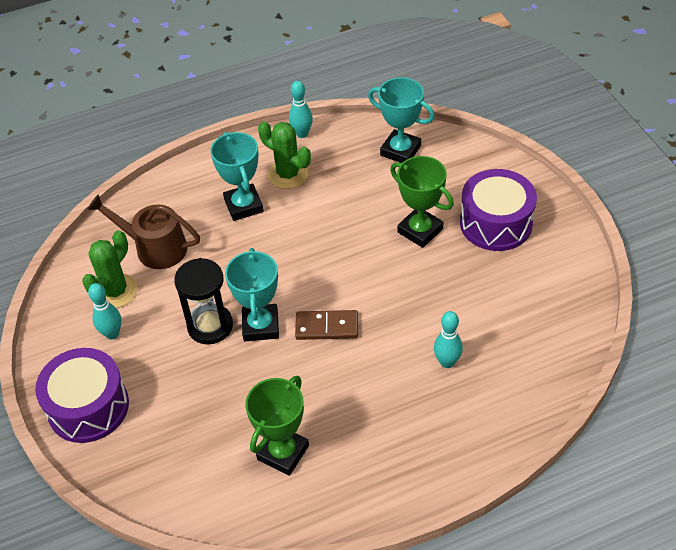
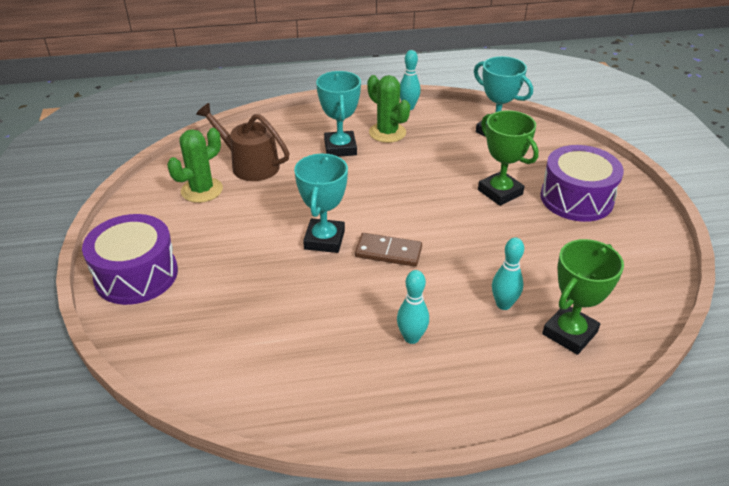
camera: 10 degrees right, 10 degrees down
turquoise bowling pin [88,283,121,339] -> turquoise bowling pin moved to [397,270,429,344]
black hourglass [174,258,233,344] -> none
green trophy [245,376,309,476] -> green trophy moved to [542,239,624,355]

